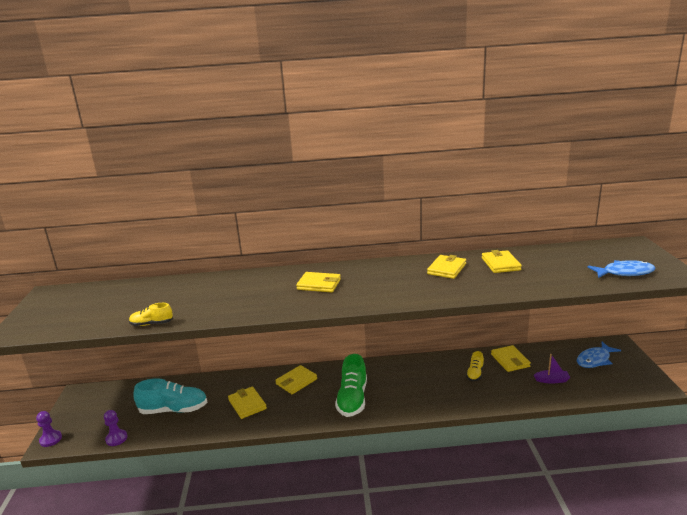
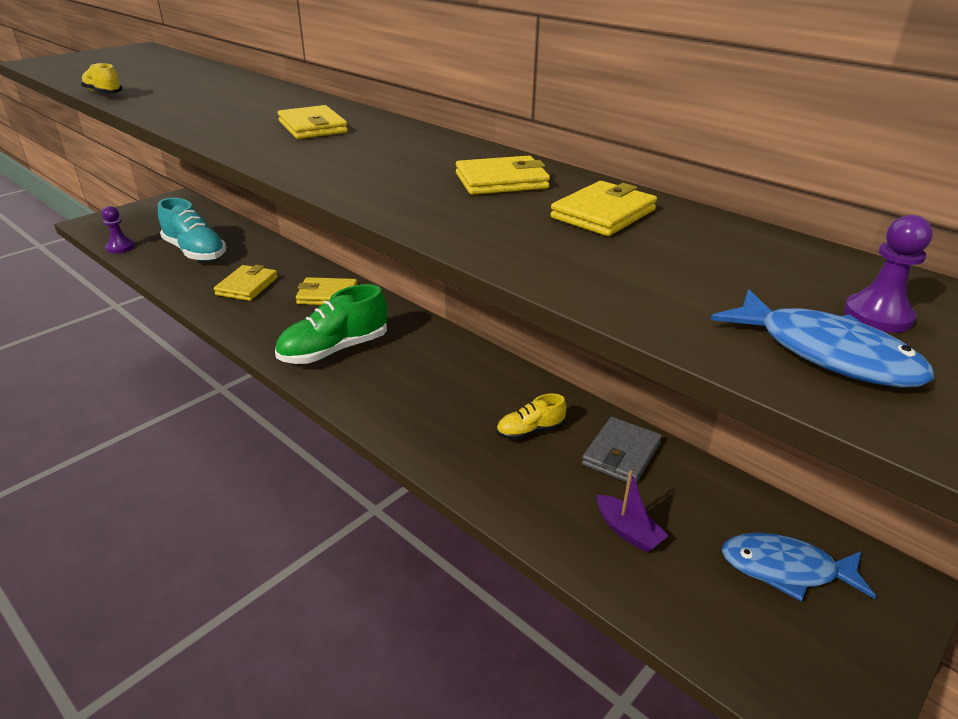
camera: 45 degrees right, 10 degrees up
purple pawn [36,411,62,447] -> purple pawn moved to [844,215,933,333]
yellow wallet [491,345,531,372] -> grey wallet [582,417,662,483]

